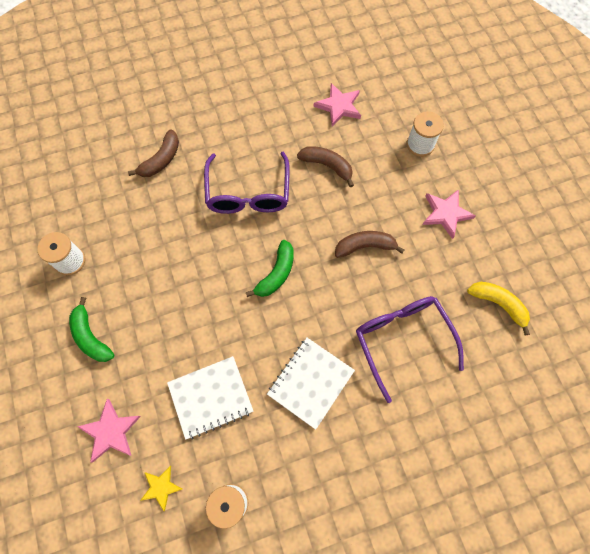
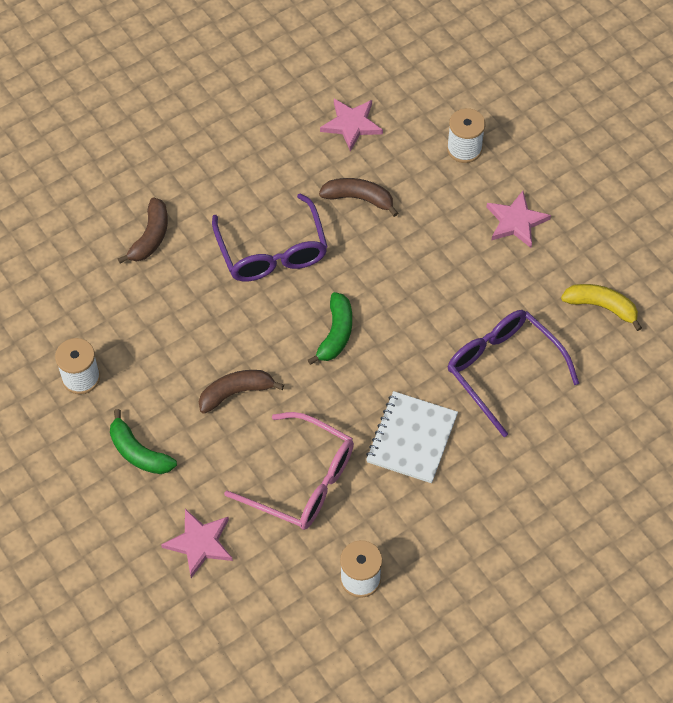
camera: 15 degrees left, 10 degrees down
yellow star [140,466,182,511] -> none
white notebook [167,356,254,440] -> pink glasses [224,412,354,530]
brown banana [335,231,404,258] -> brown banana moved to [199,370,284,414]

